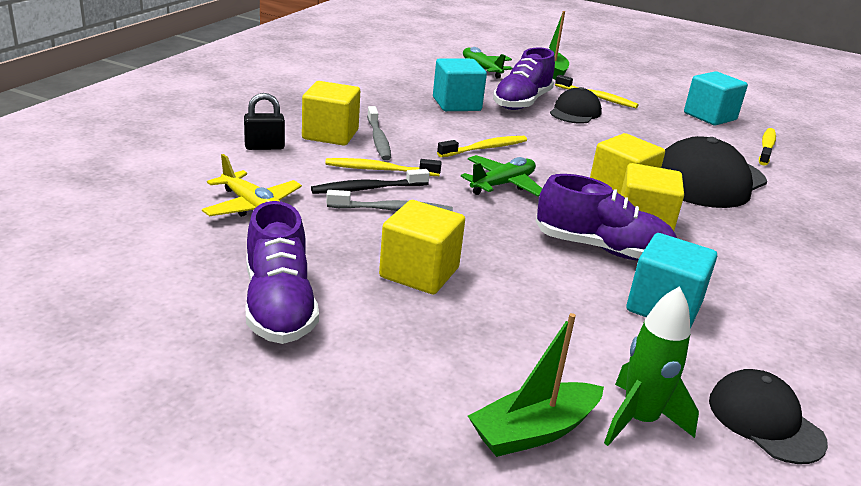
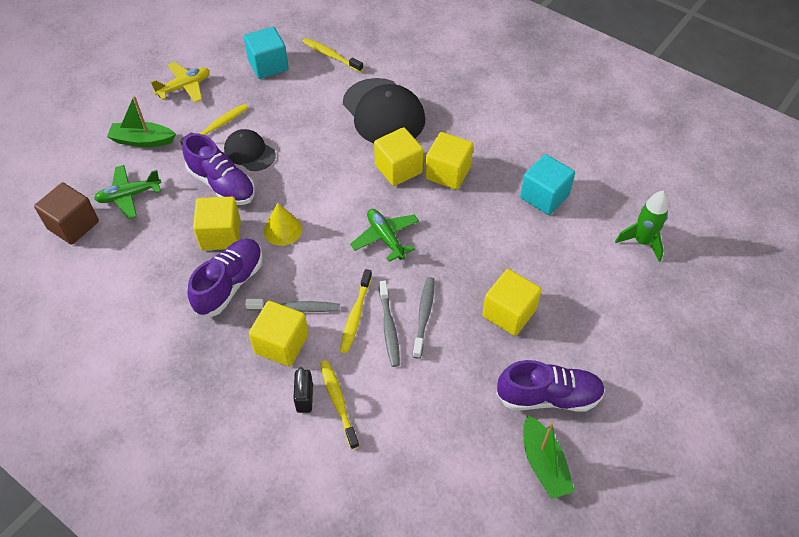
camera: 75 degrees left, 25 degrees up
yellow plane [202,154,302,217] -> yellow plane moved to [151,62,210,102]
black toothbrush [311,169,430,194] -> grey toothbrush [379,281,400,367]
turquoise cube [433,58,487,111] -> yellow cube [193,197,241,250]
yellow toothbrush [437,136,527,157] -> yellow toothbrush moved to [320,360,359,449]
green boat [468,313,604,457] -> green boat moved to [523,415,575,499]
purple shoe [536,174,677,261] -> purple shoe moved to [188,239,263,317]
black cap [709,369,828,464] -> none
none -> brown cube [34,183,99,245]
none -> yellow cone [264,203,302,246]

